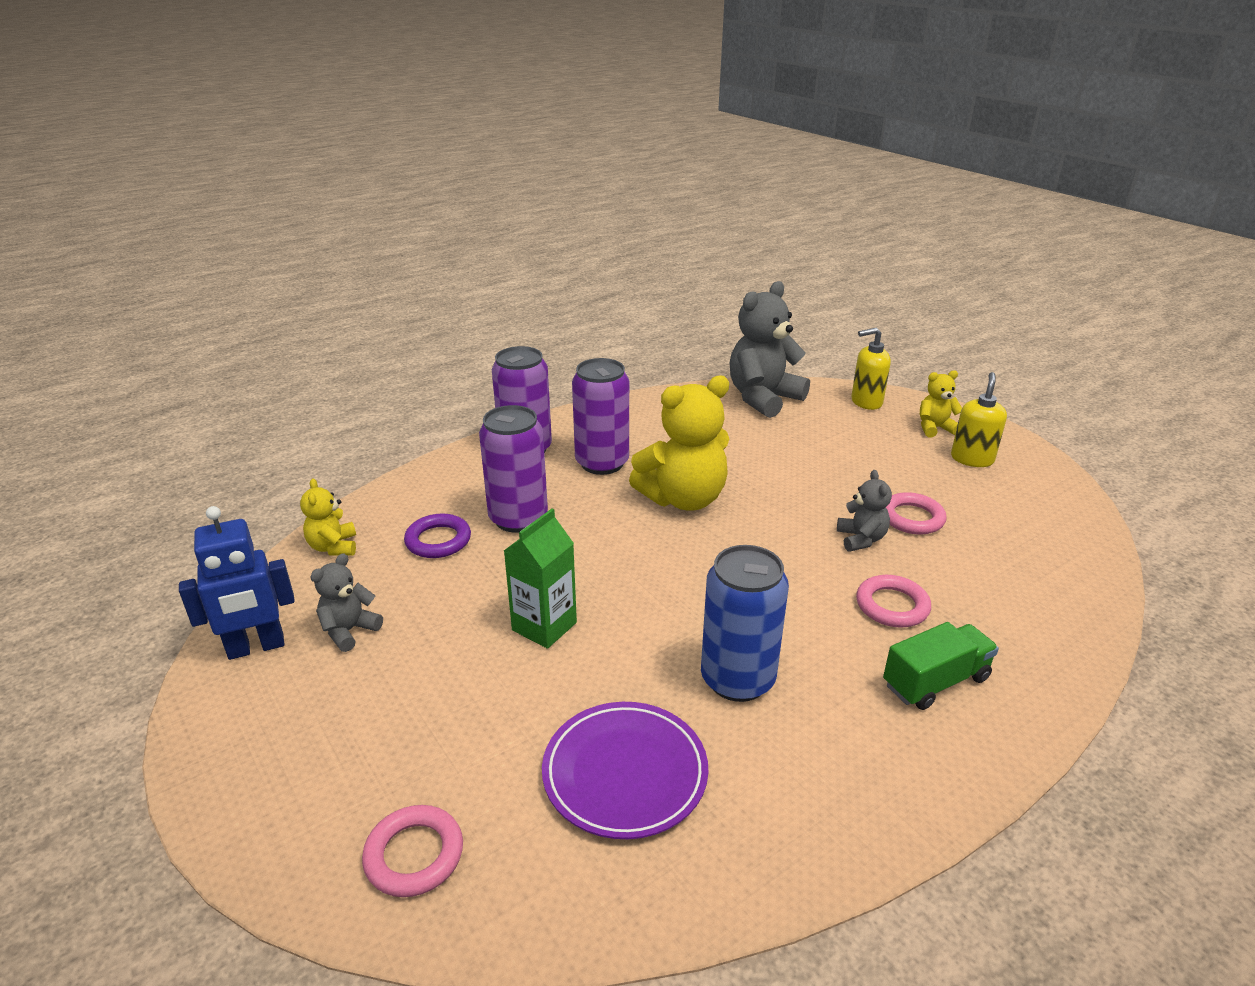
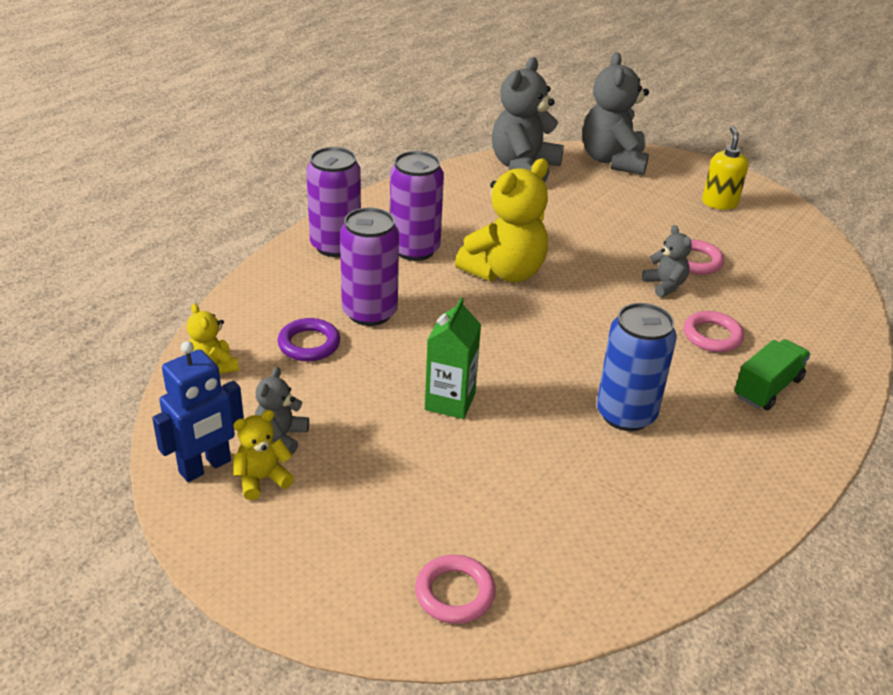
camera: 20 degrees left, 5 degrees up
purple plate [542,702,708,839] -> none
yellow soap dispenser [851,328,891,410] -> grey teddy bear [582,52,649,175]
yellow teddy bear [920,370,962,438] -> yellow teddy bear moved to [233,410,294,500]

